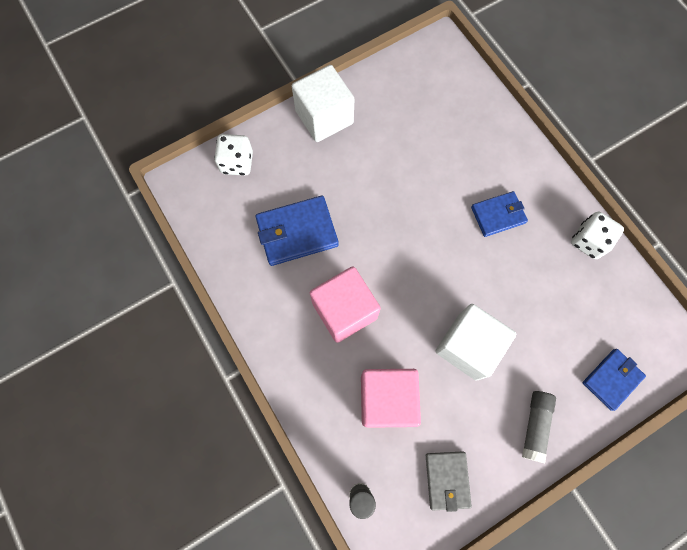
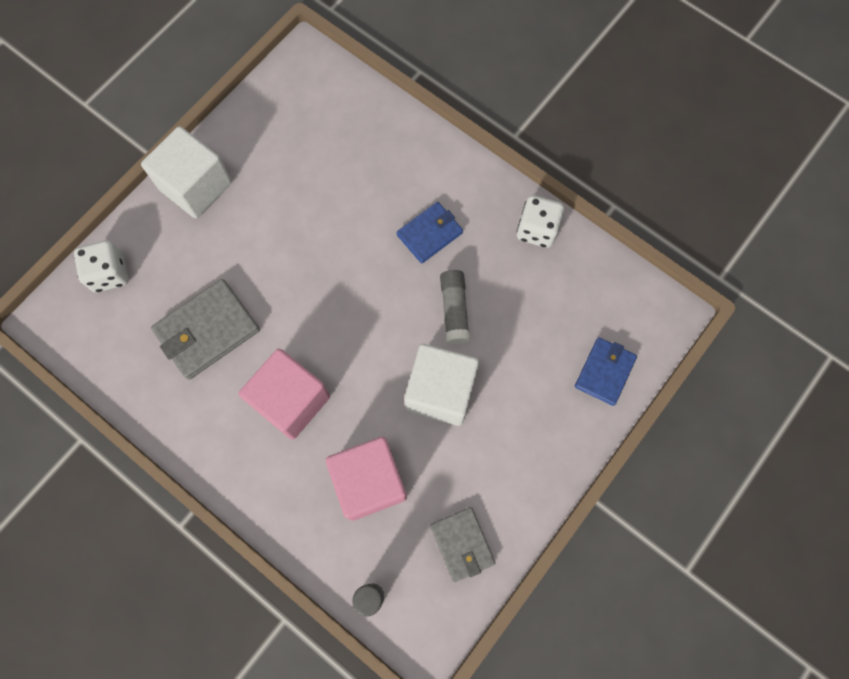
camera: 20 degrees left, 0 degrees up
blue wallet [256,196,339,266] -> grey wallet [151,279,260,380]
grey glue stick [522,391,556,463] -> grey glue stick moved to [440,270,470,345]

